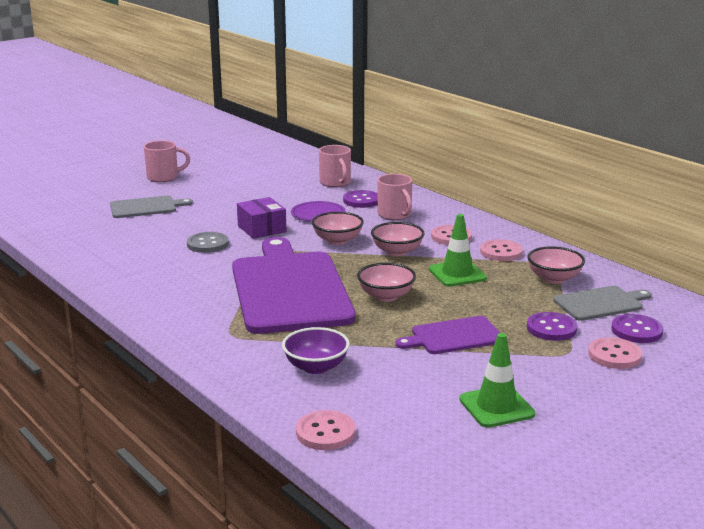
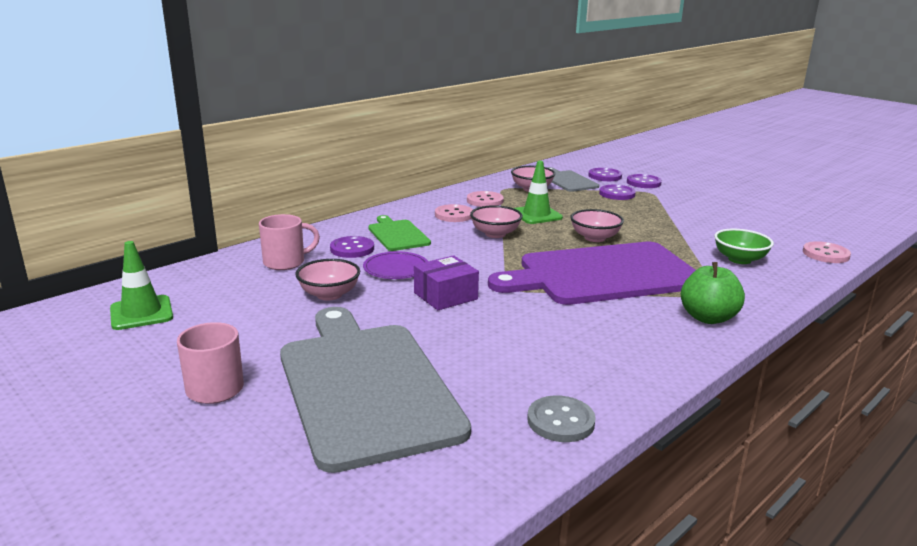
camera: 95 degrees left, 0 degrees up
grey cutting board [110,196,193,218] -> grey cutting board [280,307,471,473], size x2.11
grey button [187,232,229,253] -> grey button moved to [527,395,596,442]
purple bowl [282,327,350,374] -> green bowl [714,229,774,264]
pink bowl [312,212,364,245] -> pink bowl moved to [296,259,360,301]
pink mug [377,174,412,220] -> green cutting board [368,215,431,251]
purple cutting board [396,316,501,354] -> none
green traffic cone [459,333,535,428] -> green traffic cone moved to [110,241,173,330]
pink button [588,337,642,369] -> purple button [627,174,662,188]
none -> green apple [681,262,745,324]

